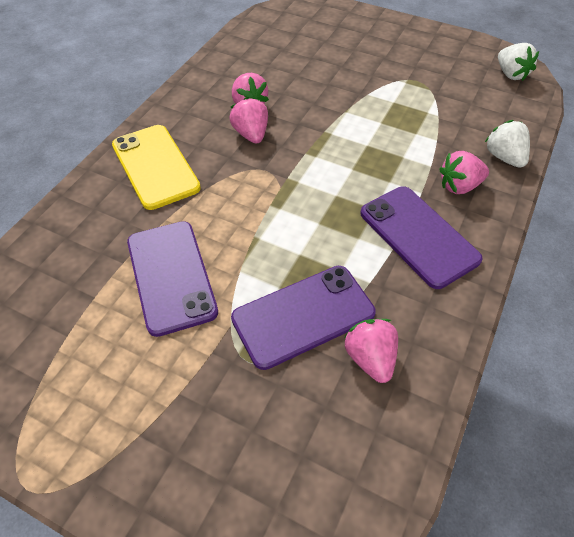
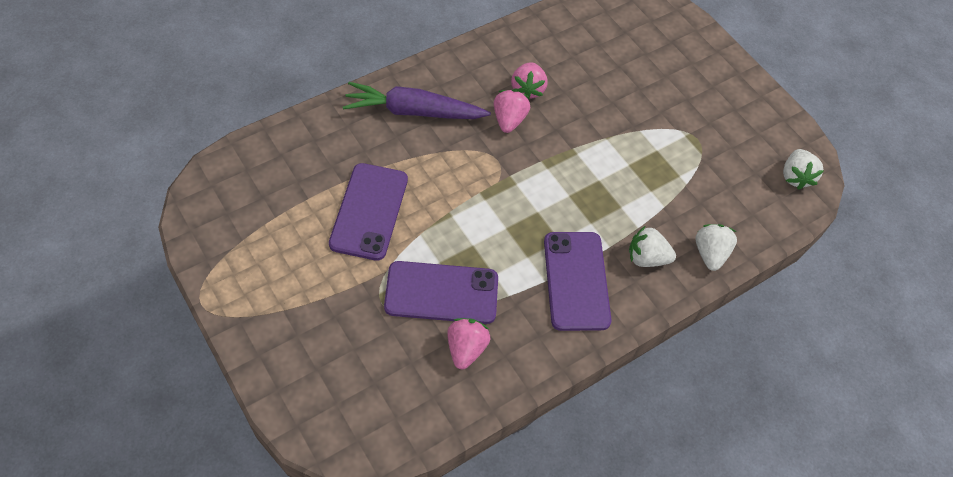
camera: 25 degrees right, 5 degrees up
yellow phone [112,125,201,210] -> purple carrot [343,82,491,119]
pink strawberry [439,151,489,194] -> white strawberry [629,226,676,267]

